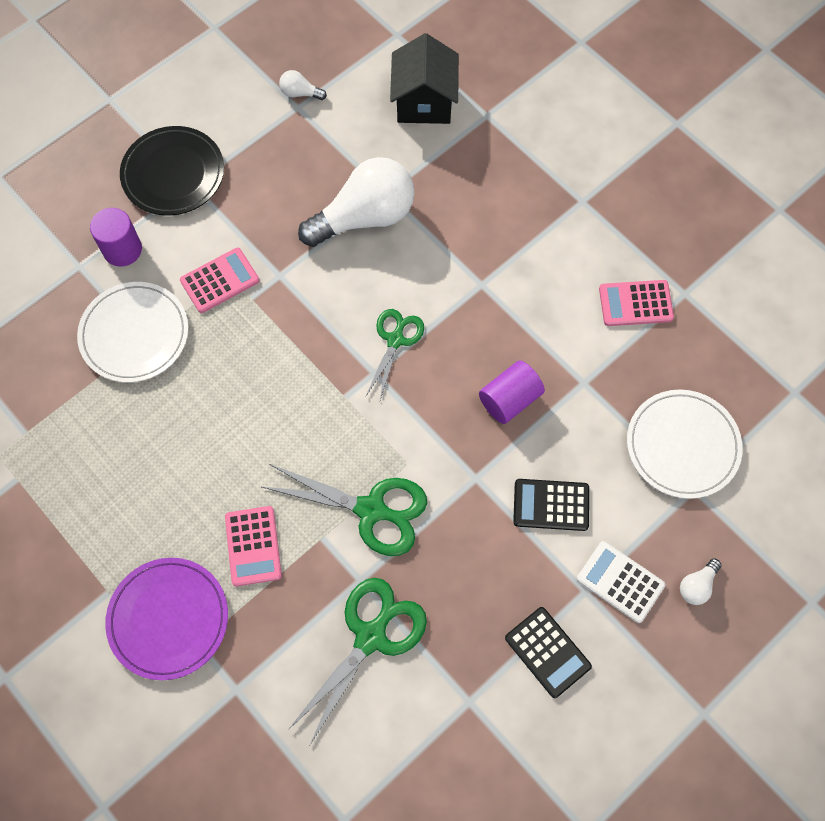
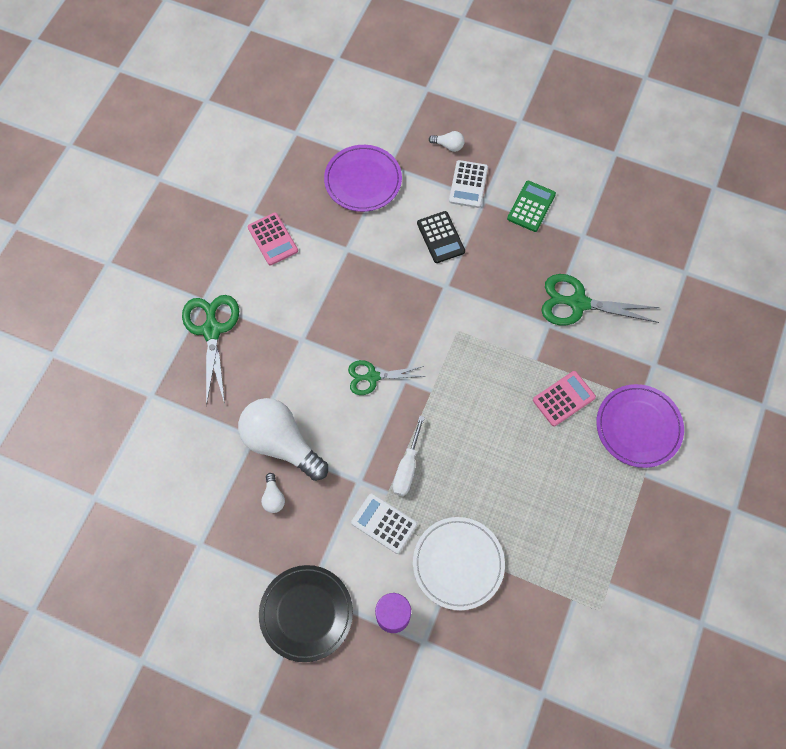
camera: 115 degrees left, 0 degrees up
pink calculator [180,248,259,313] -> white calculator [351,493,418,554]
green scissors [262,464,427,556] -> green scissors moved to [182,295,239,407]
white light bulb [279,70,327,100] -> white light bulb moved to [261,473,285,513]
black house [390,33,459,124] -> none
purple cylinder [479,361,545,424] -> none
black calculator [505,607,592,698] -> green calculator [507,181,556,232]
white plate [627,389,743,499] -> purple plate [324,145,402,212]
none -> white screwdriver [393,416,425,496]

